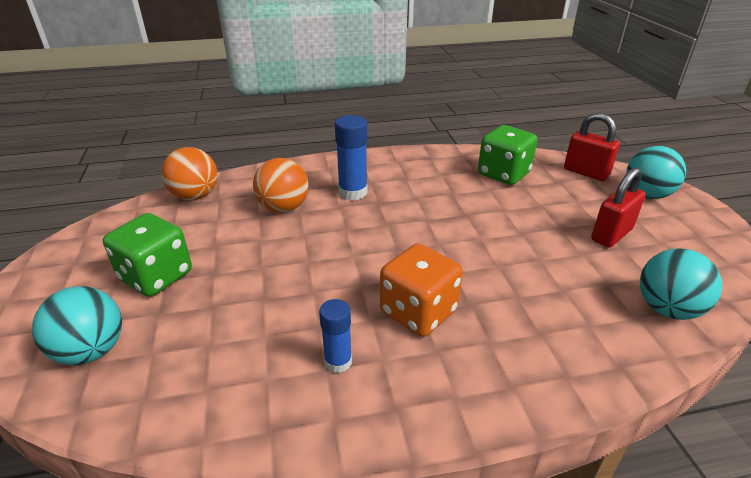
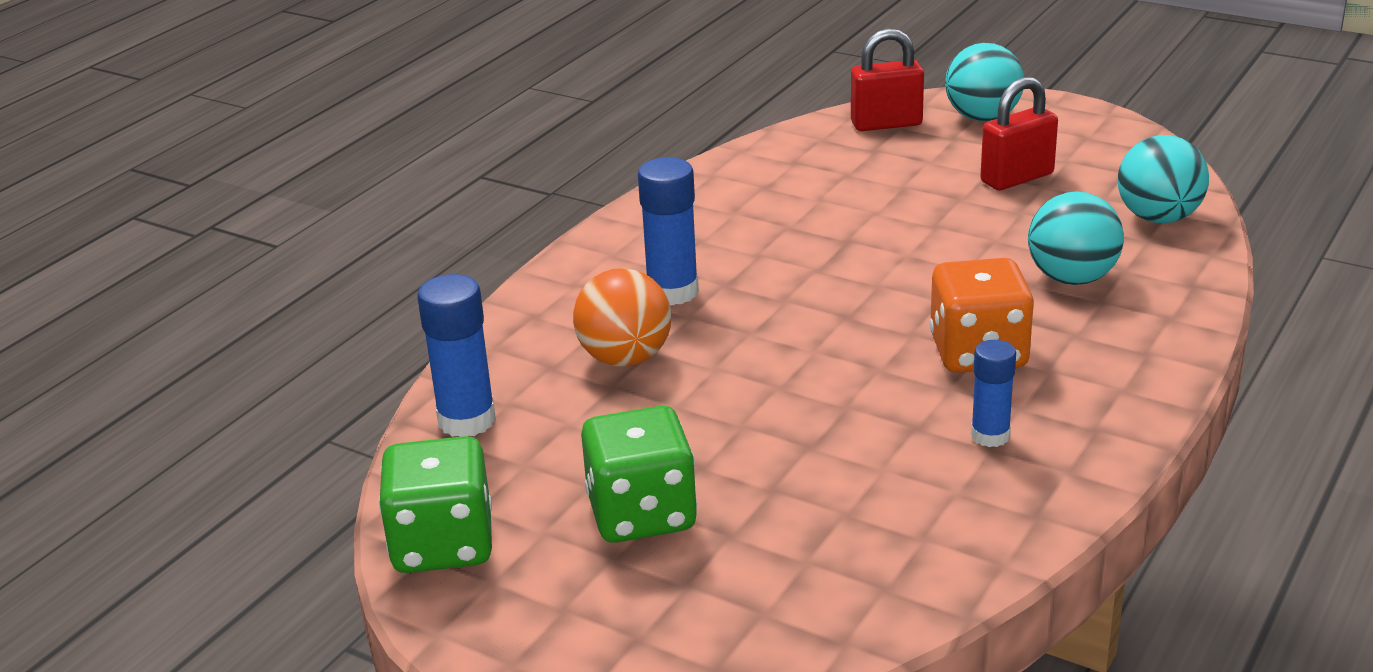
camera: 45 degrees left, 5 degrees down
turquoise ball [32,286,122,365] -> turquoise ball moved to [1028,191,1124,285]
orange ball [161,147,218,200] -> blue glue stick [417,274,496,437]
green dice [478,125,538,185] -> green dice moved to [379,436,492,573]
red padlock [591,167,646,248] -> red padlock turned 60 degrees clockwise [980,77,1058,190]

